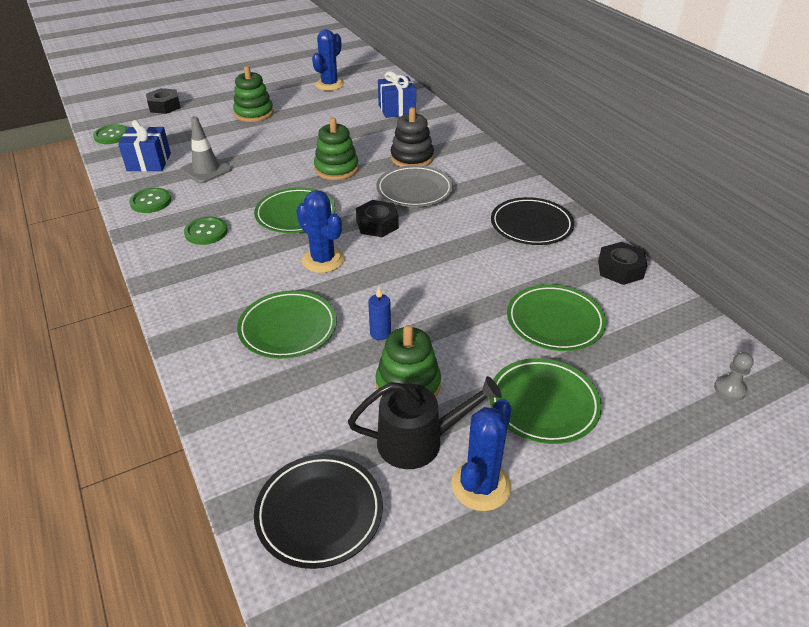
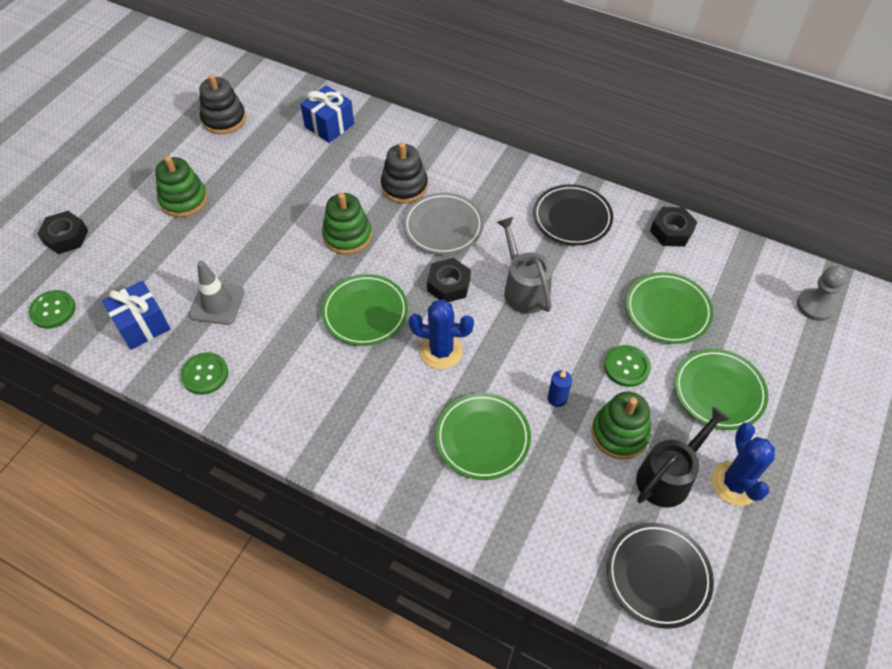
camera: 35 degrees left, 15 degrees up
green button [184,217,228,245] -> green button moved to [604,345,651,387]
blue cactus [312,29,344,91] -> black stacking toy [199,74,246,134]
grey pawn [714,352,754,401] -> grey pawn [797,266,847,321], size x1.51
none -> grey watering can [497,217,552,314]

